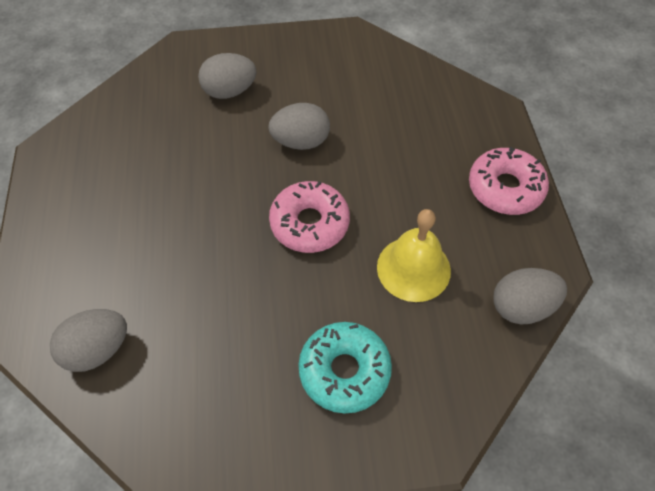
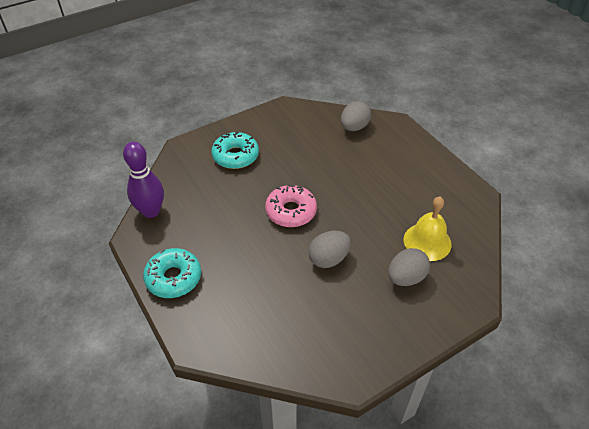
camera: 155 degrees right, 10 degrees down
yellow bell [377,209,451,302] -> yellow bell moved to [404,197,452,261]
pink donut [469,147,549,215] -> turquoise donut [143,248,201,298]
grey egg [493,268,567,324] -> purple bowling pin [123,142,164,218]

